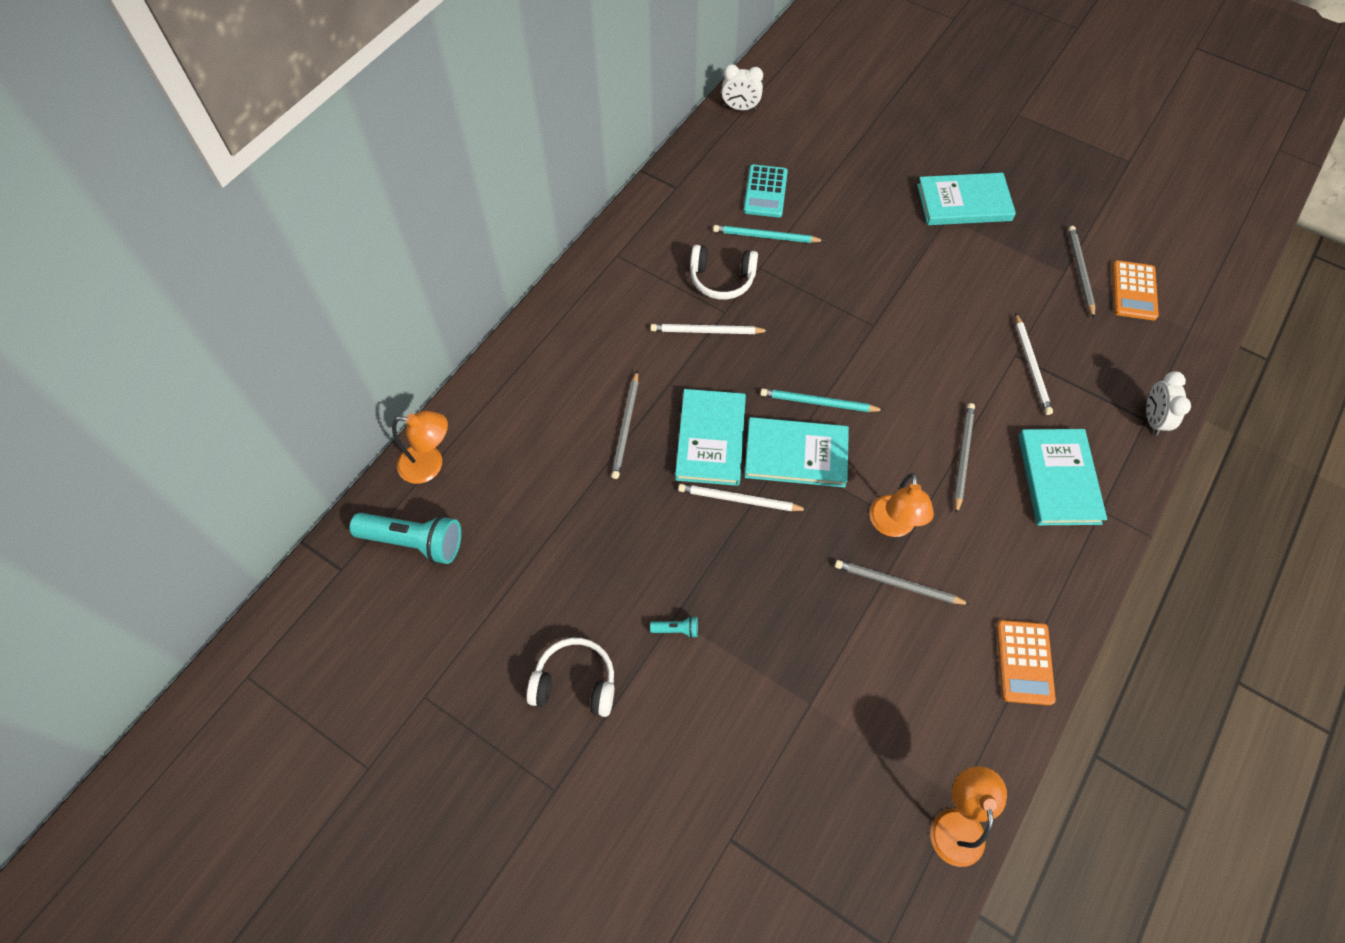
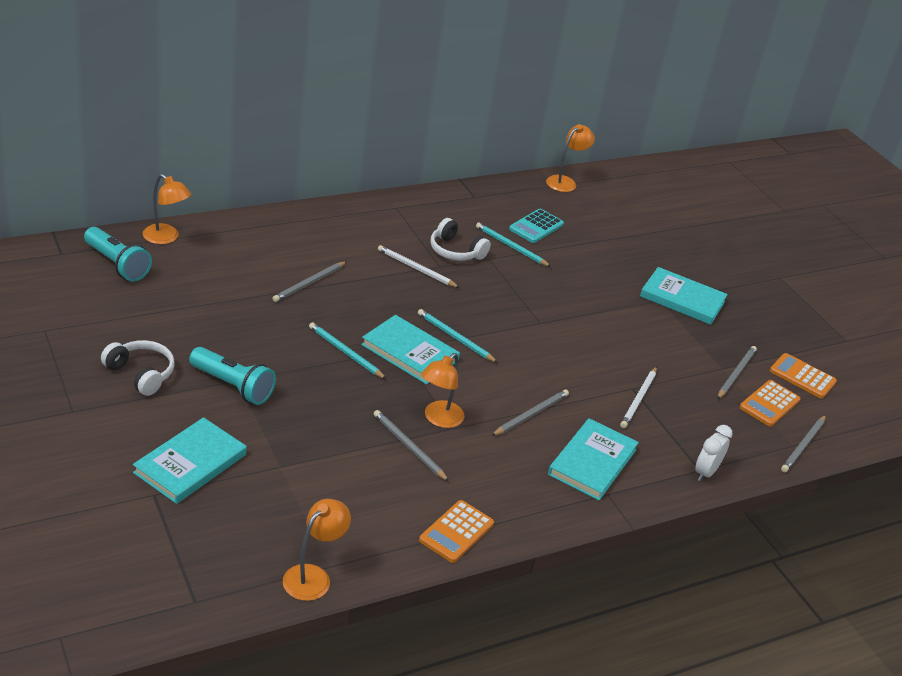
camera: 25 degrees right, 25 degrees down
turquoise flashlight [650,616,698,638] -> turquoise flashlight [189,347,276,405], size x2.33
turquoise book [675,389,746,486] -> turquoise book moved to [133,417,247,504]
white pencil [678,484,808,511] -> turquoise pencil [309,322,386,379]
white clock [721,64,763,110] -> orange lamp [546,124,595,192]
none -> orange calculator [770,353,837,398]
none -> grey pencil [781,415,826,472]

